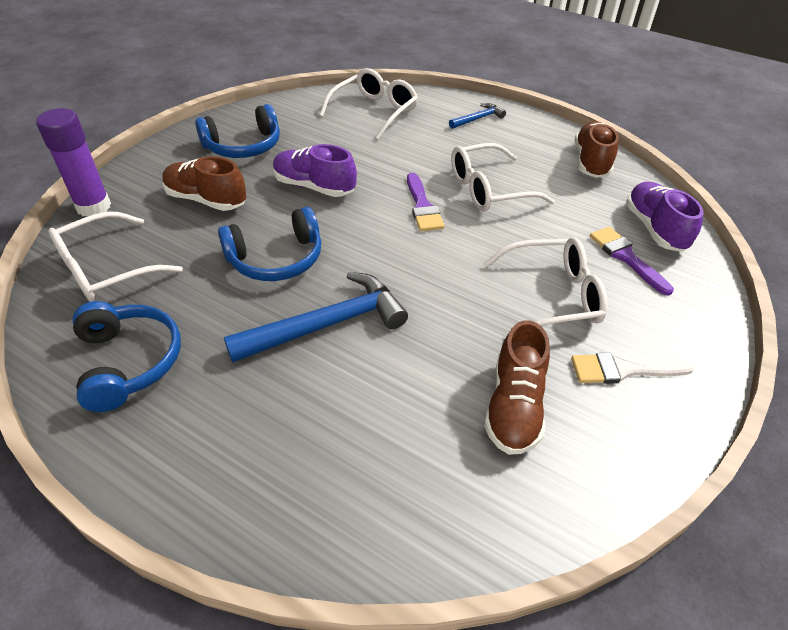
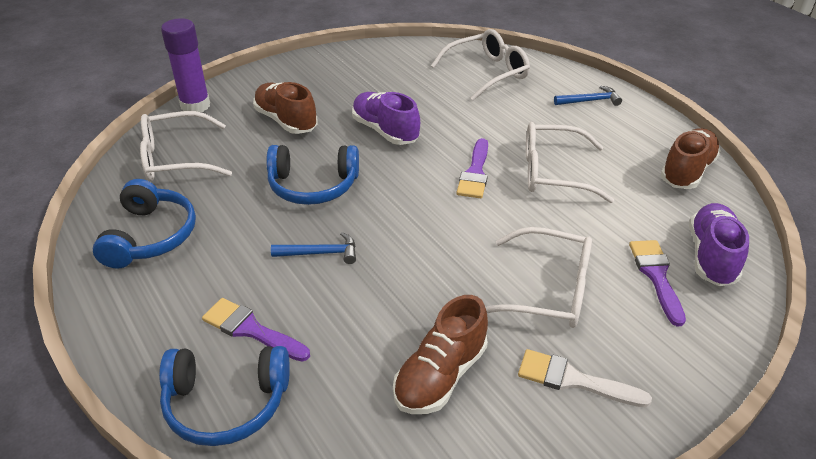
camera: 25 degrees right, 5 degrees down
blue headphones [195,104,280,158] -> blue headphones moved to [159,346,290,446]
blue hammer [224,272,408,362] -> blue hammer [271,232,356,264], size x0.51
none -> purple brush [202,298,310,361]

